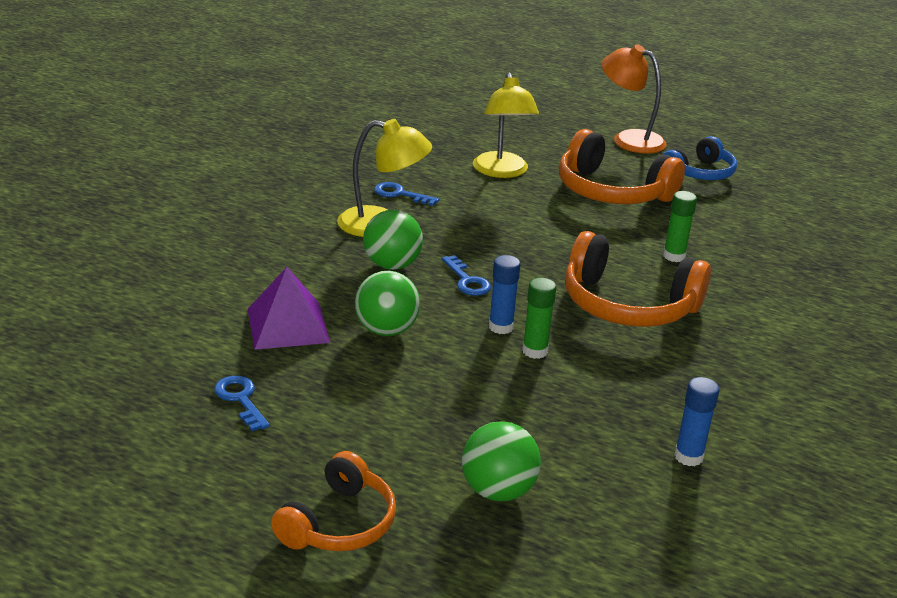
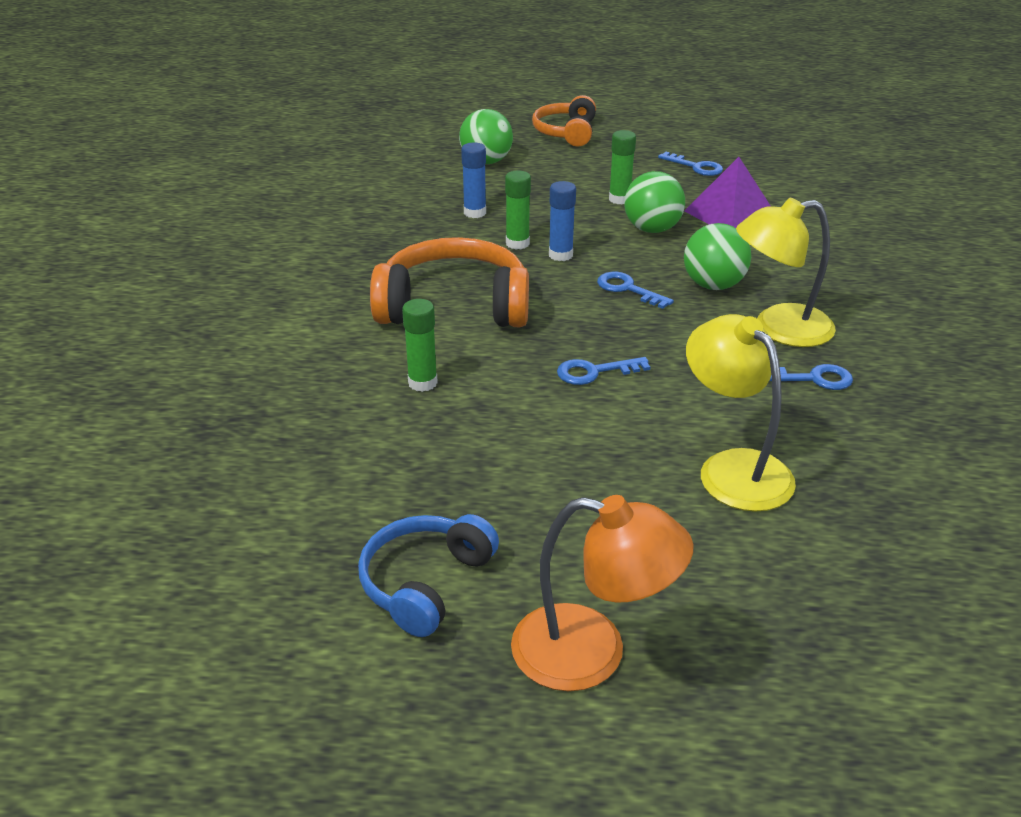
camera: 160 degrees right, 5 degrees up
orange headphones [559,129,685,204] -> none
blue glue stick [674,377,719,466] -> blue glue stick moved to [461,143,486,218]
none -> blue key [557,357,650,385]
none -> green glue stick [609,130,636,204]

